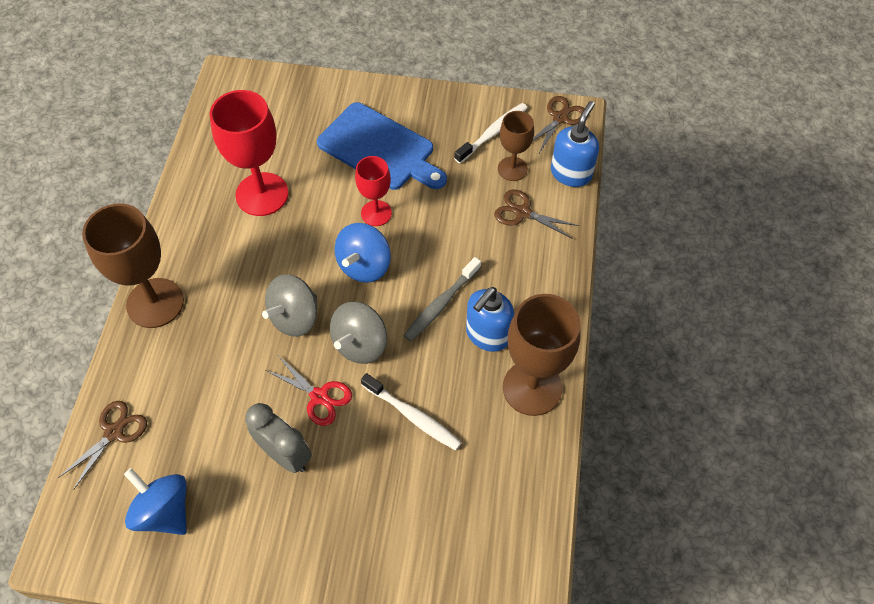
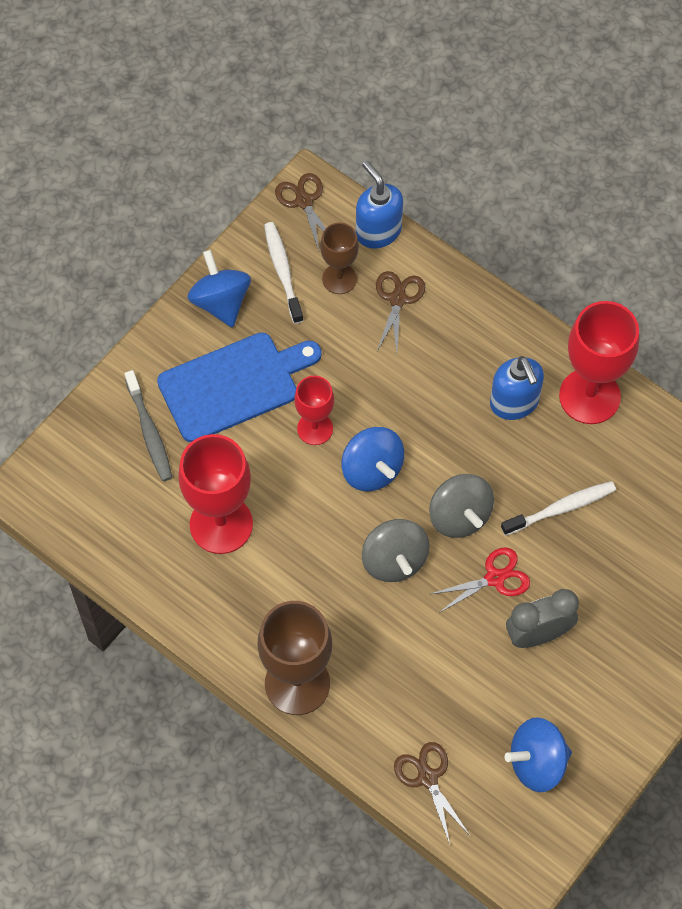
camera: 60 degrees left, 5 degrees up
grey toothbrush [403,257,481,341] -> grey toothbrush moved to [124,370,172,481]
brown scissors [494,189,579,239] -> brown scissors turned 135 degrees clockwise [376,271,425,353]
brown goblet [503,294,580,416] -> red goblet [559,301,639,424]
none -> blue spinning top [188,250,251,327]

